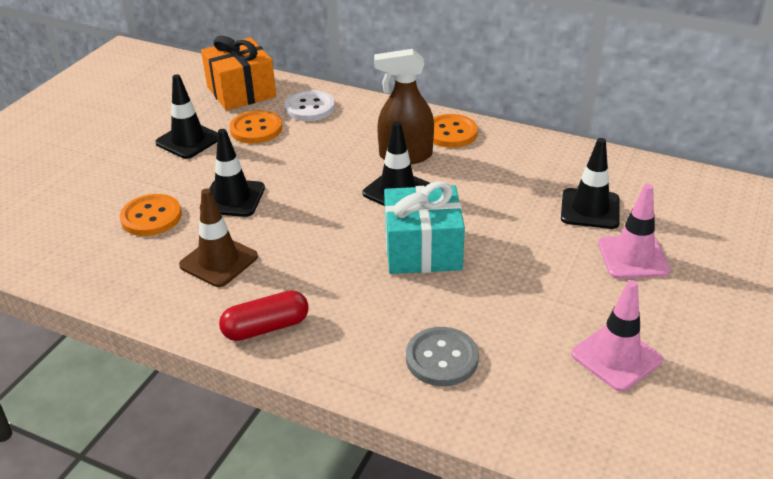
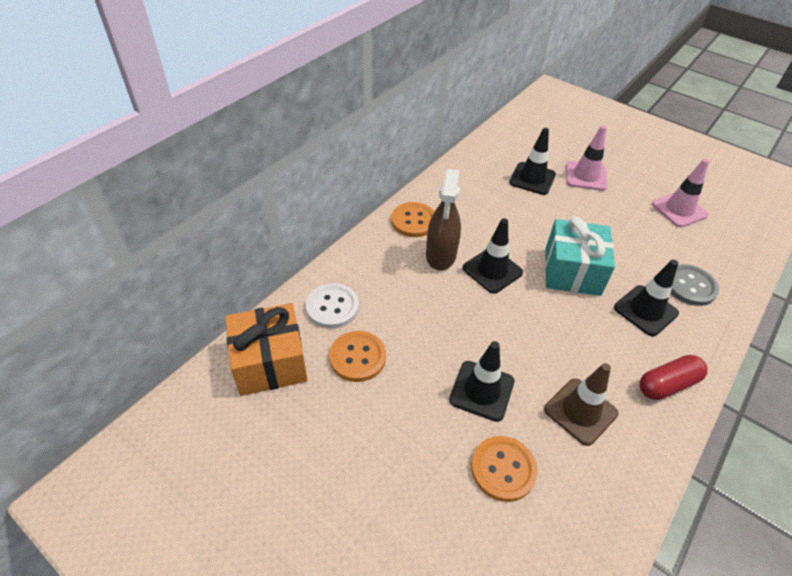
camera: 80 degrees left, 10 degrees up
black traffic cone [155,74,218,159] -> black traffic cone moved to [614,260,679,336]
red capsule [219,290,309,341] -> red capsule turned 75 degrees clockwise [640,355,708,400]

